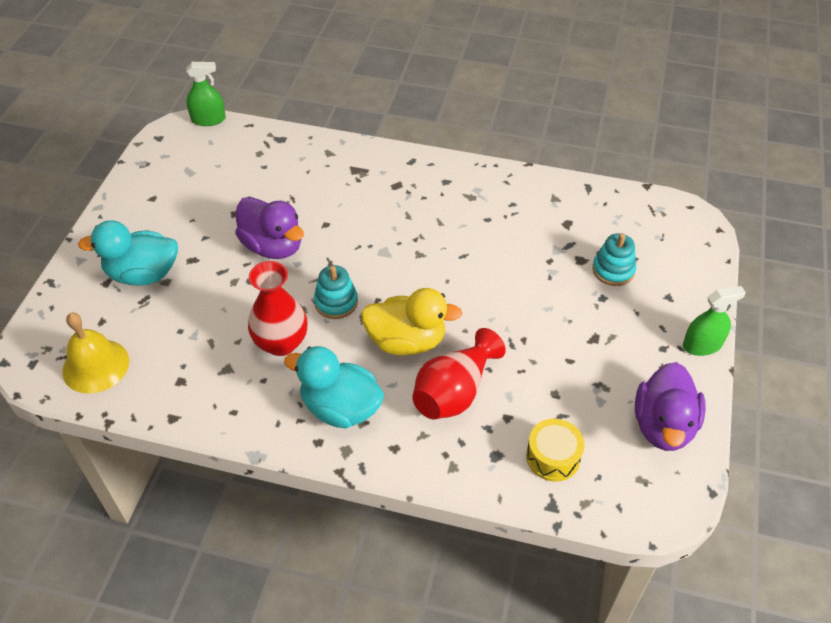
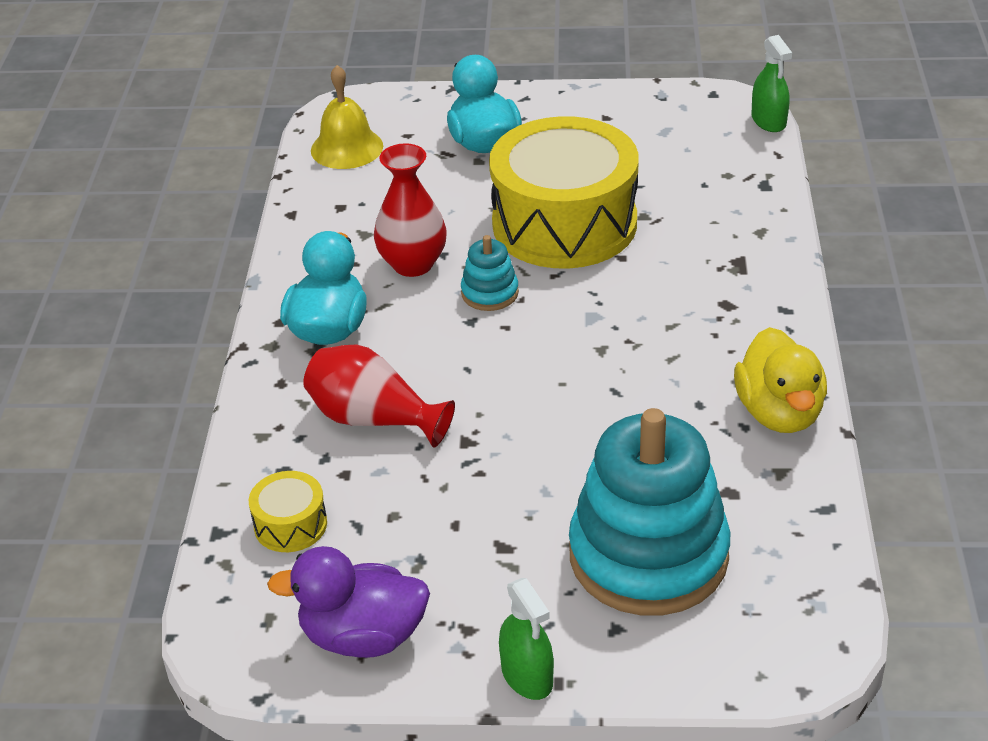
camera: 80 degrees right, 10 degrees down
purple duck [235,197,304,259] -> yellow drum [489,116,639,269]
yellow duck [361,288,462,355] -> yellow duck moved to [734,327,827,433]
turquoise stacking toy [592,233,636,286] -> turquoise stacking toy [569,408,730,616], size x2.30

